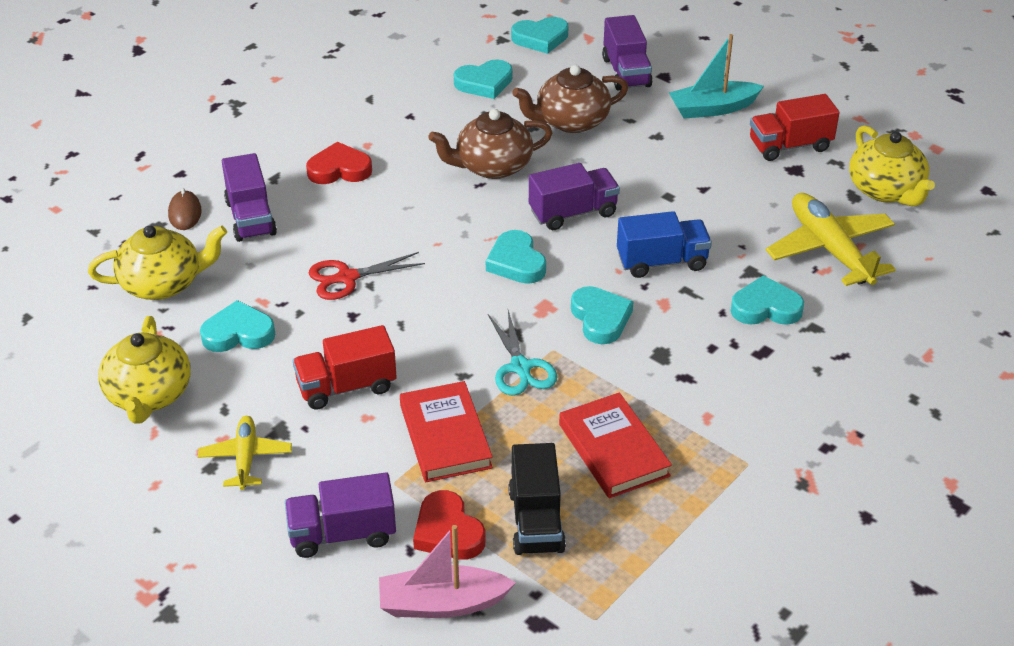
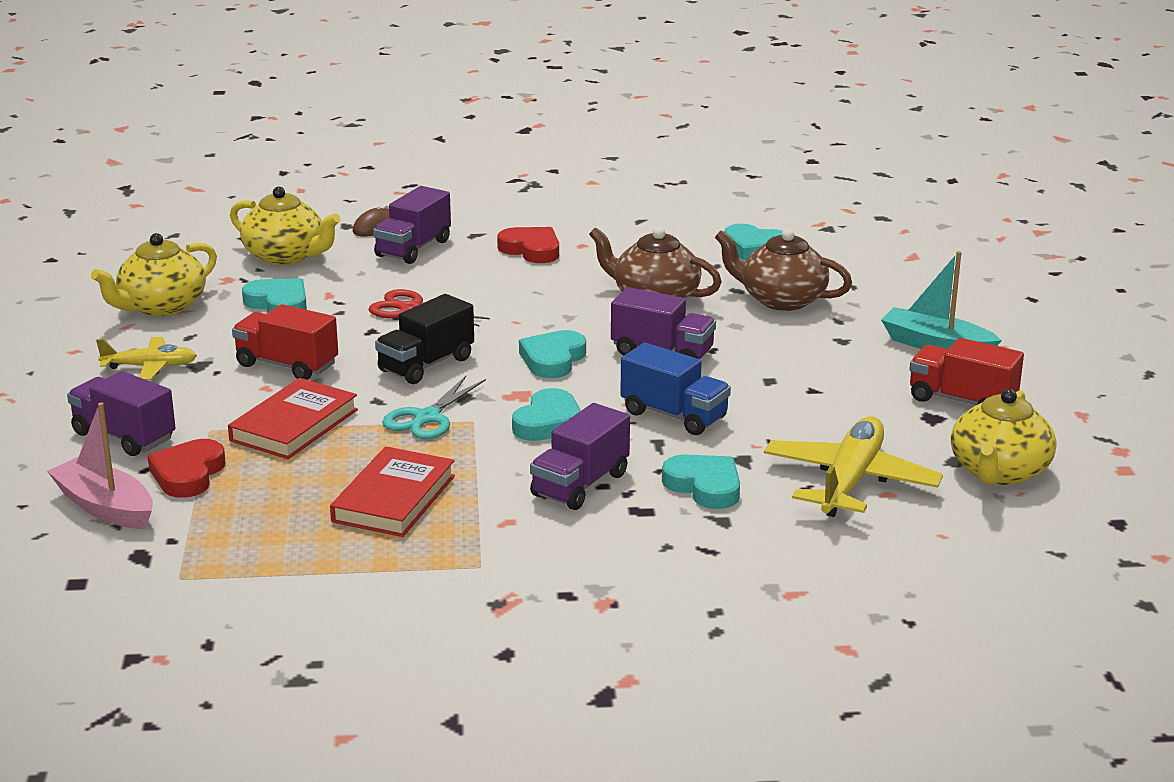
camera: 45 degrees right, 15 degrees down
yellow plane [198,416,292,490] -> yellow plane turned 45 degrees clockwise [96,337,197,380]
black truck [508,443,566,555] -> black truck moved to [375,294,474,384]
turquoise heart [511,17,568,54] -> none
purple truck [602,15,653,90] -> purple truck moved to [530,403,630,510]

